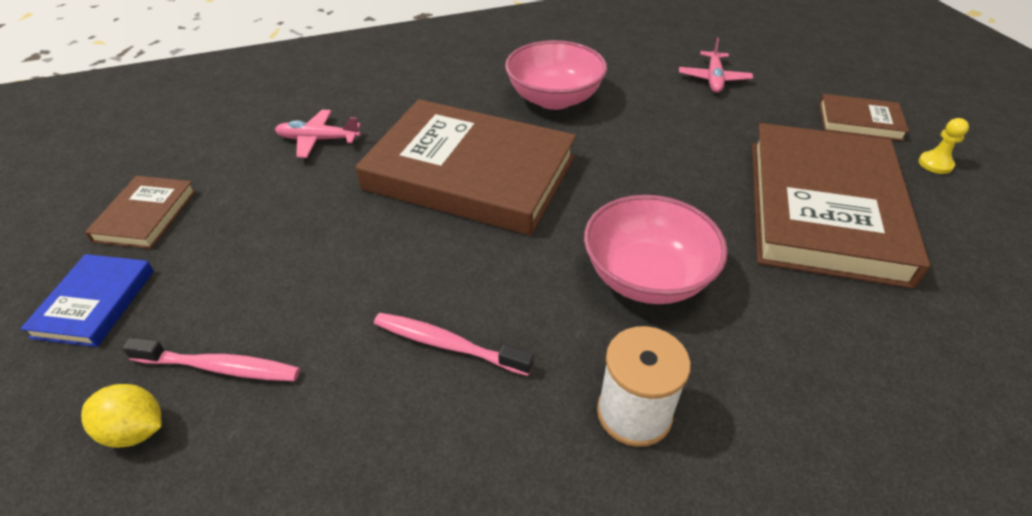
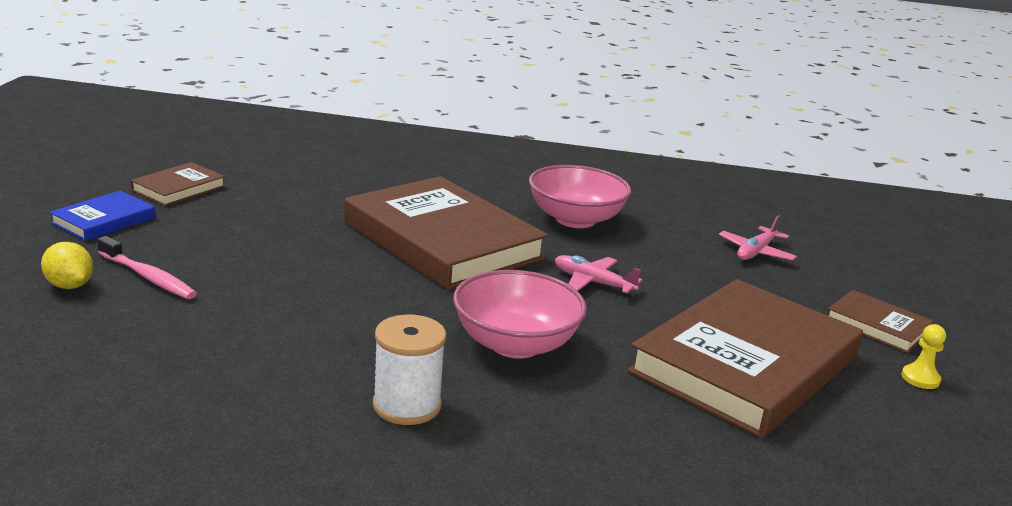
camera: 25 degrees right, 20 degrees down
pink plane [275,110,361,158] -> pink plane moved to [555,255,643,294]
pink toothbrush [374,313,534,376] -> none

